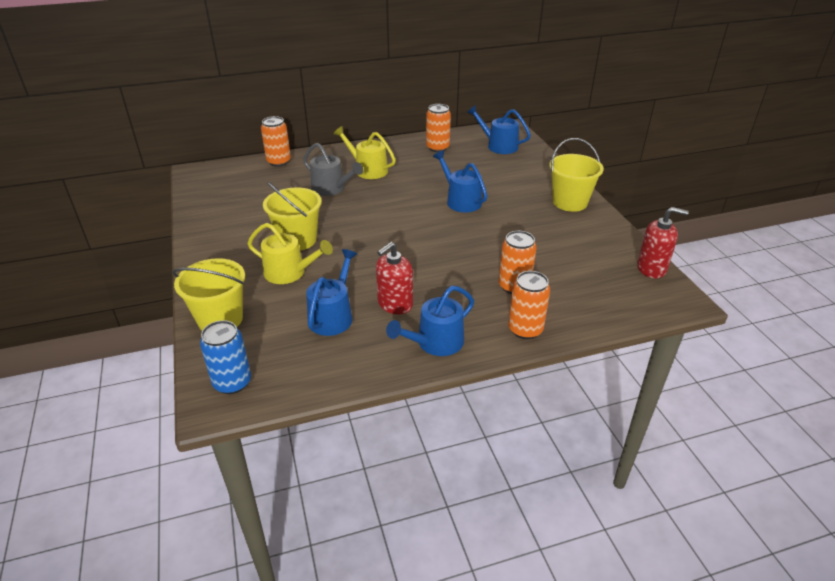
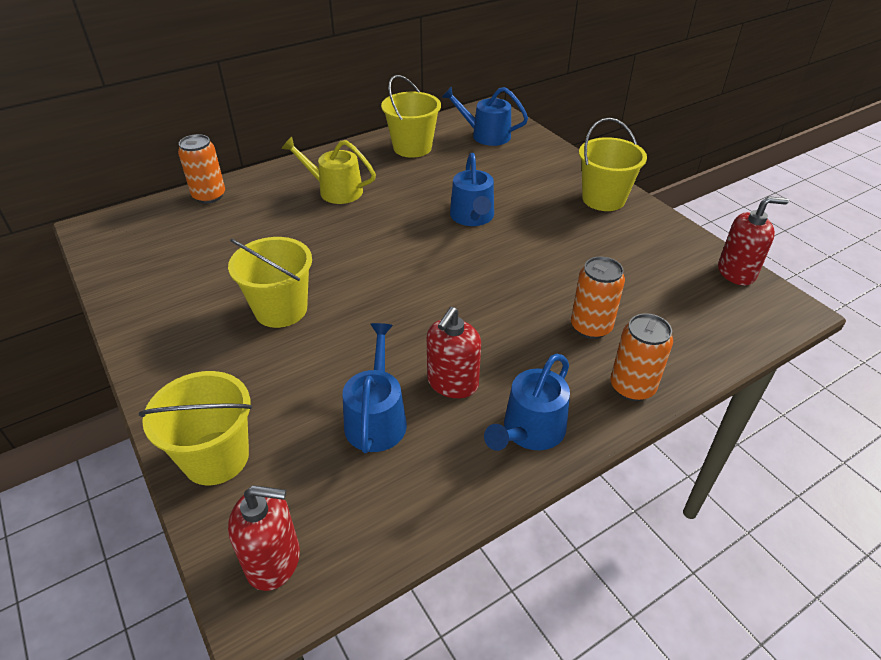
camera: 15 degrees left, 5 degrees up
blue can [200,320,251,394] -> red soap dispenser [228,485,300,591]
yellow watering can [247,223,333,284] -> none
grey watering can [303,143,363,196] -> none
orange can [426,104,451,152] -> yellow bucket [381,75,441,158]
blue watering can [433,150,487,213] -> blue watering can turned 135 degrees counterclockwise [450,153,494,226]

